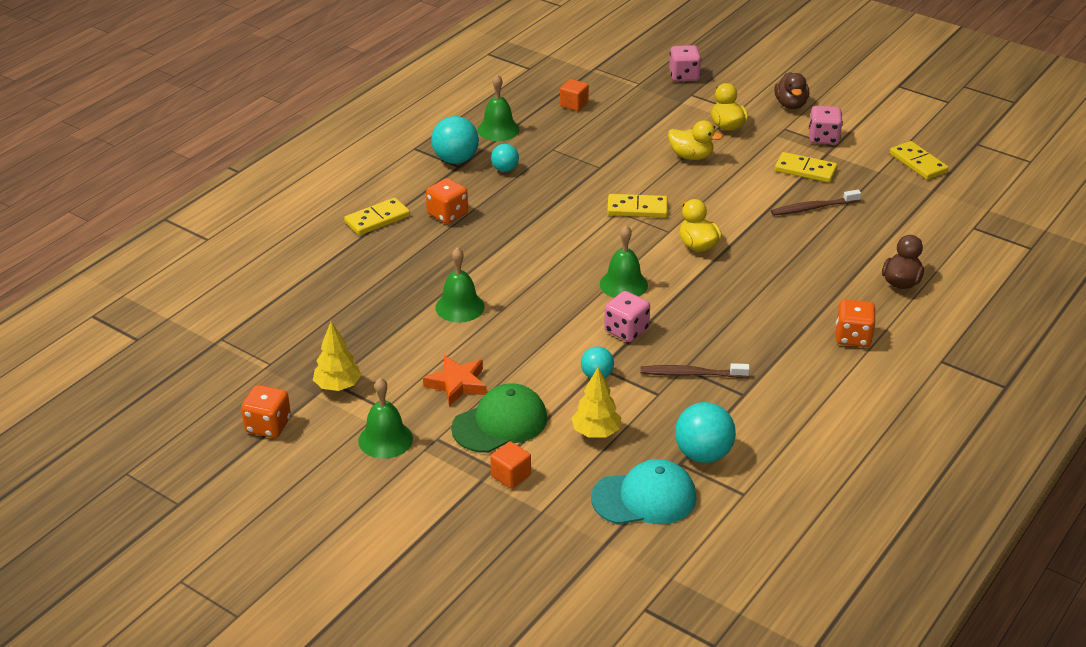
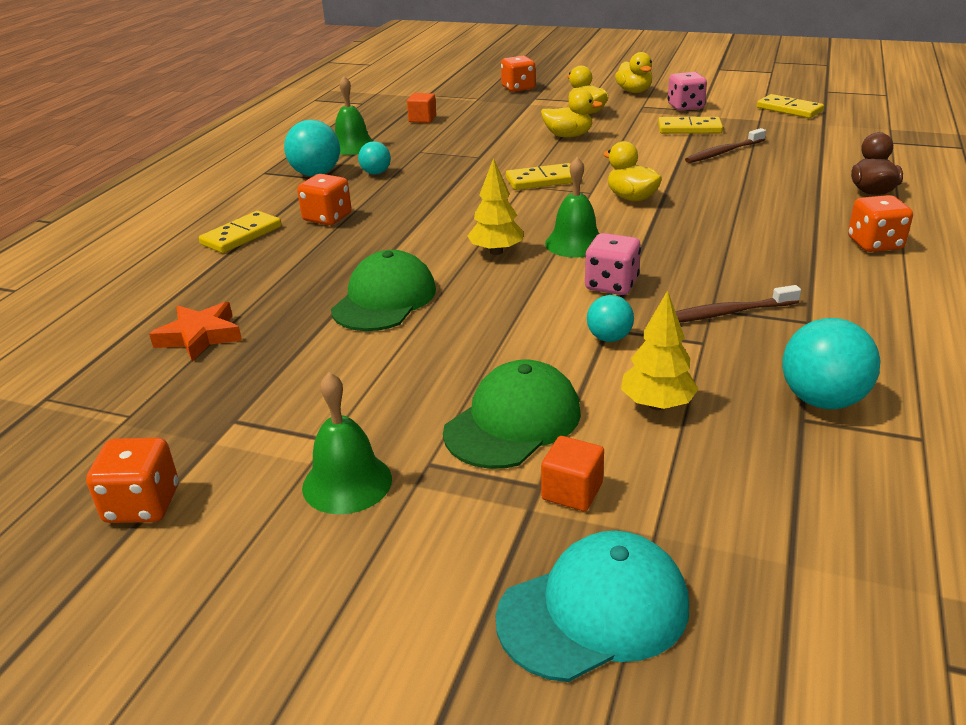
camera: 15 degrees left, 5 degrees down
yellow tree [313,321,362,391] -> yellow tree moved to [467,158,523,255]
orange star [423,355,487,407] -> orange star moved to [149,302,242,361]
green bell [435,247,485,323] -> green cap [331,250,436,331]
turquoise cap [591,459,696,524] -> turquoise cap moved to [496,531,689,682]
pink dice [669,45,701,82] -> orange dice [501,56,535,92]
brown duck [774,72,809,109] -> yellow duck [615,52,652,93]

